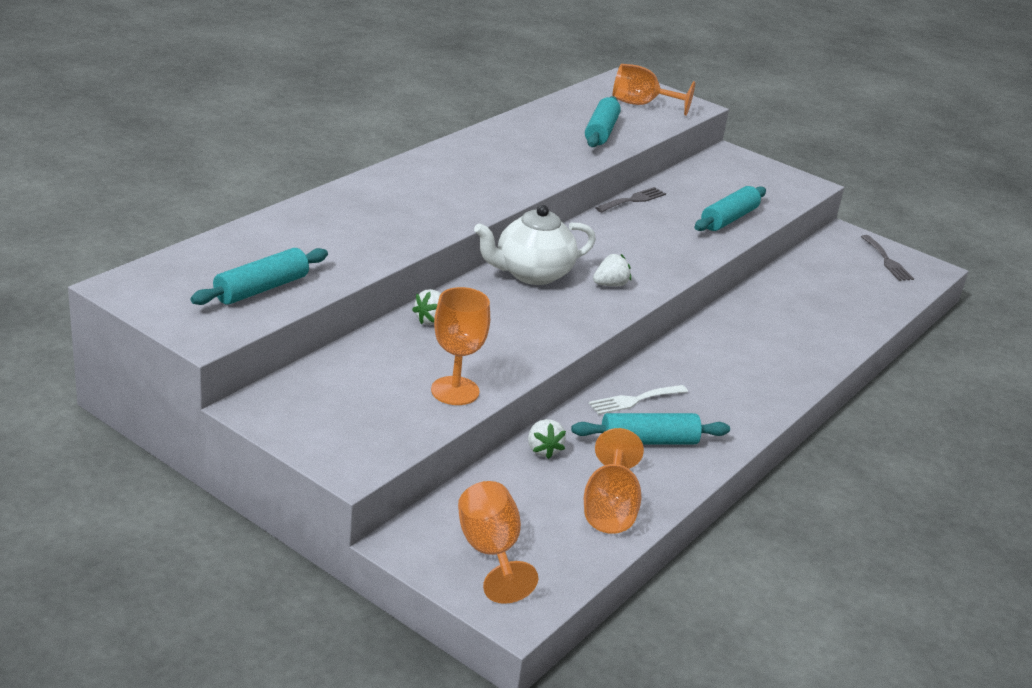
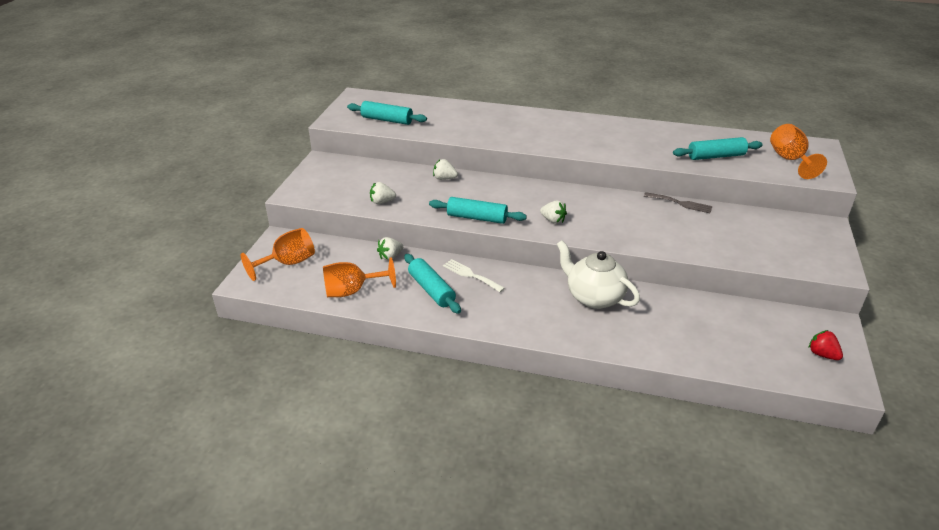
camera: 70 degrees right, 5 degrees up
orange goblet [431,287,490,405] -> white strawberry [370,182,396,204]
white teapot [474,205,596,285] -> white teapot moved to [557,240,640,309]
turquoise rolling pin [695,186,766,231] -> turquoise rolling pin moved to [429,197,527,224]
grey fork [861,235,914,281] -> red strawberry [809,330,843,360]

